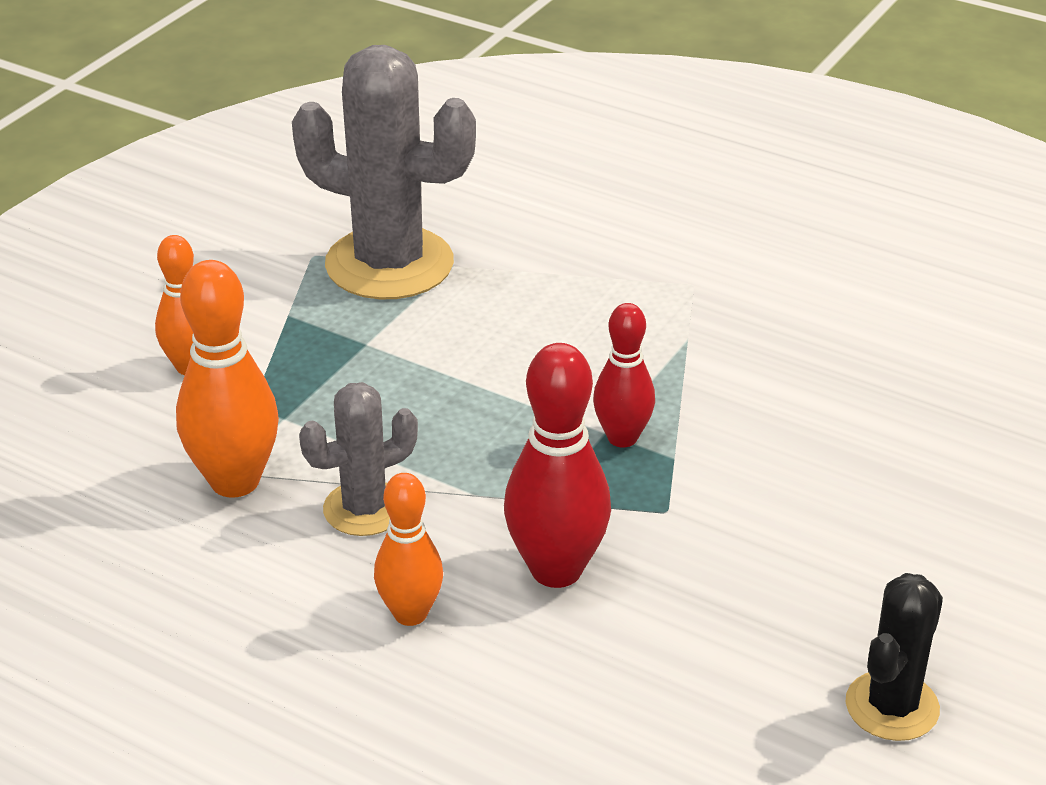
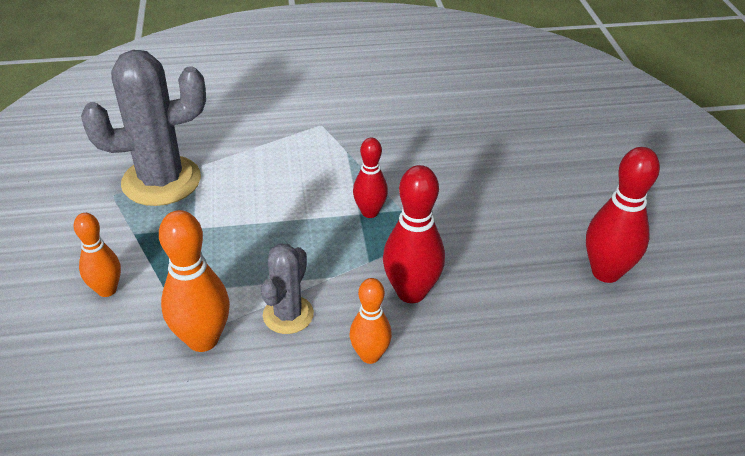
camera: 40 degrees left, 5 degrees up
black cactus [846,573,943,741] -> red bowling pin [586,147,660,283]

